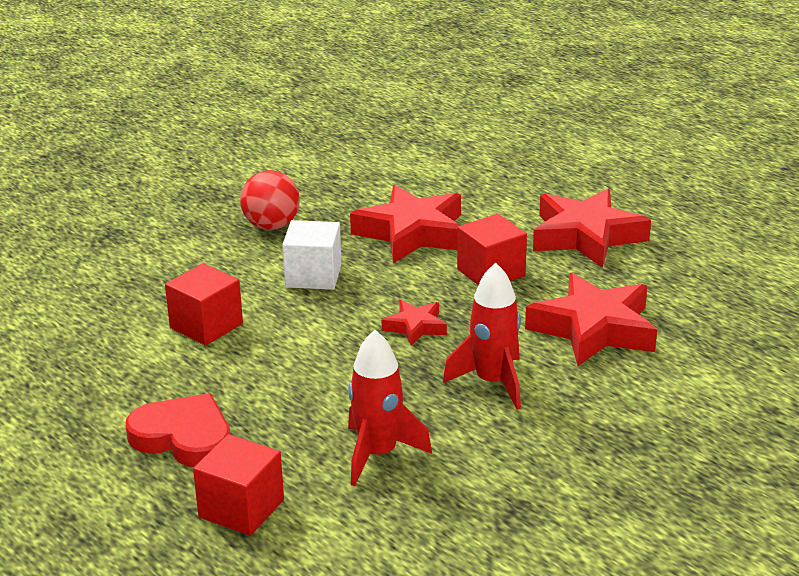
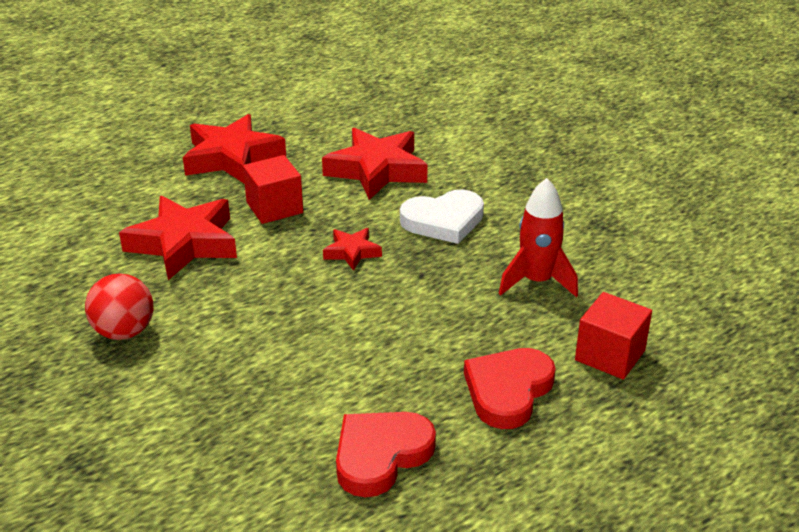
camera: 85 degrees left, 5 degrees up
red cube [165,263,243,346] -> none
white cube [282,220,342,290] -> none
red rocket [443,263,521,410] -> white heart [400,189,484,244]
none -> red heart [336,412,436,497]

